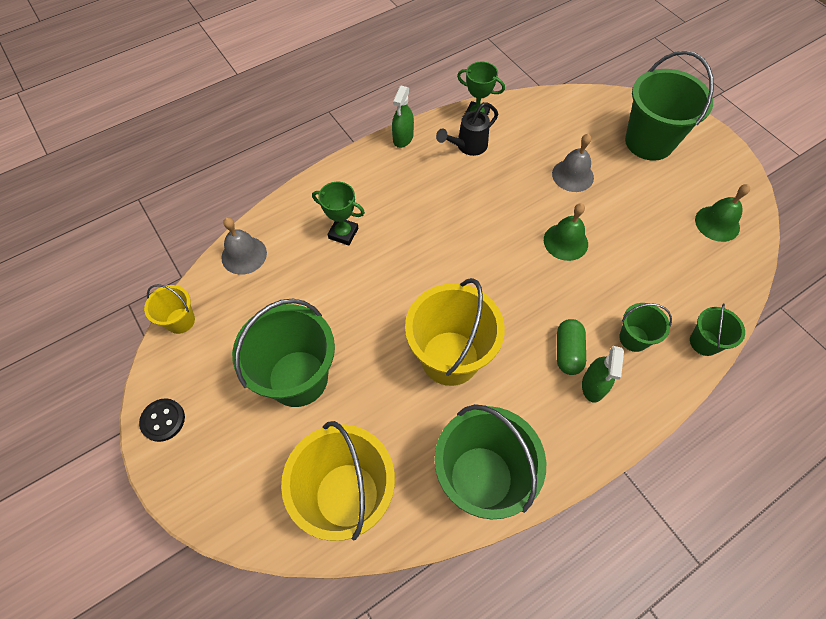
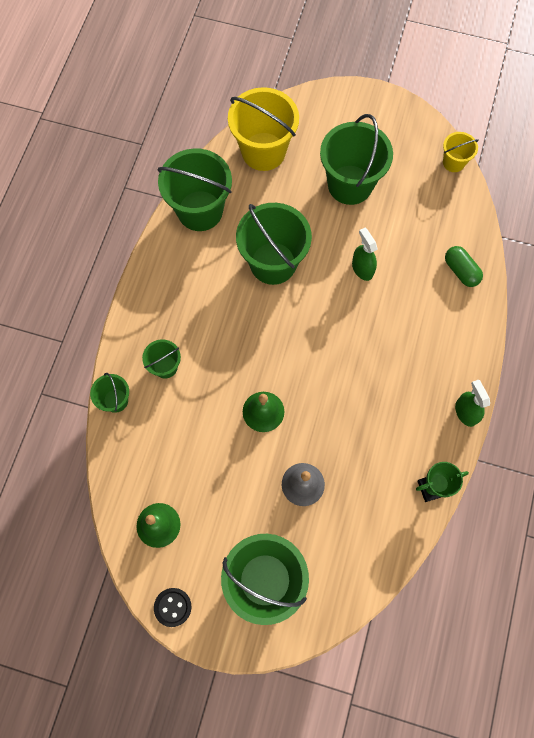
camera: 140 degrees right, 10 degrees up
black button [139,398,185,442] -> black button moved to [154,588,191,627]
grey bell [221,217,267,275] -> none
green trophy [312,182,365,246] -> none
yellow bucket [405,278,505,386] -> green bucket [236,203,312,285]
black watering can [436,102,498,156] -> none
green capsule [557,319,586,375] -> green capsule moved to [445,246,483,287]
green spray bottle [582,346,624,403] -> green spray bottle moved to [352,228,378,281]

